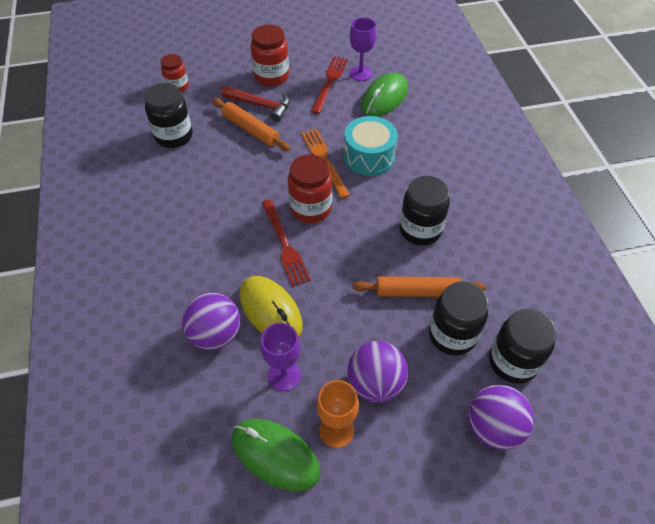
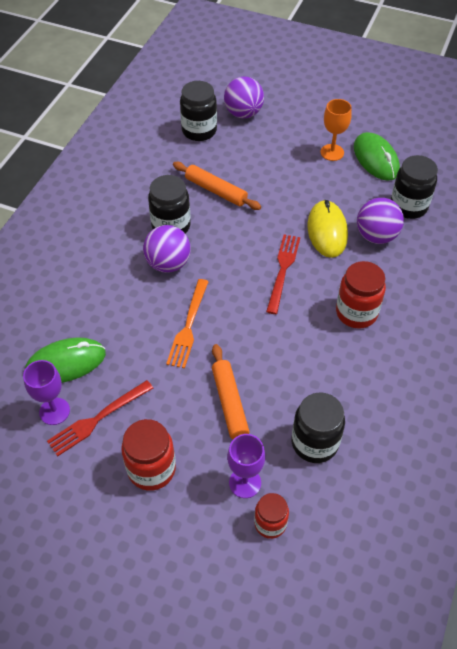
camera: 145 degrees left, 0 degrees up
red hammer [221,86,290,122] -> none
purple goblet [260,323,301,391] -> purple goblet moved to [227,434,265,498]
red jar [288,154,332,223] -> red jar moved to [336,261,386,329]
turquoise drum [344,116,398,176] -> none
purple ball [347,341,408,403] -> purple ball moved to [143,225,191,273]
black jar [429,282,489,356] -> black jar moved to [391,155,438,219]

